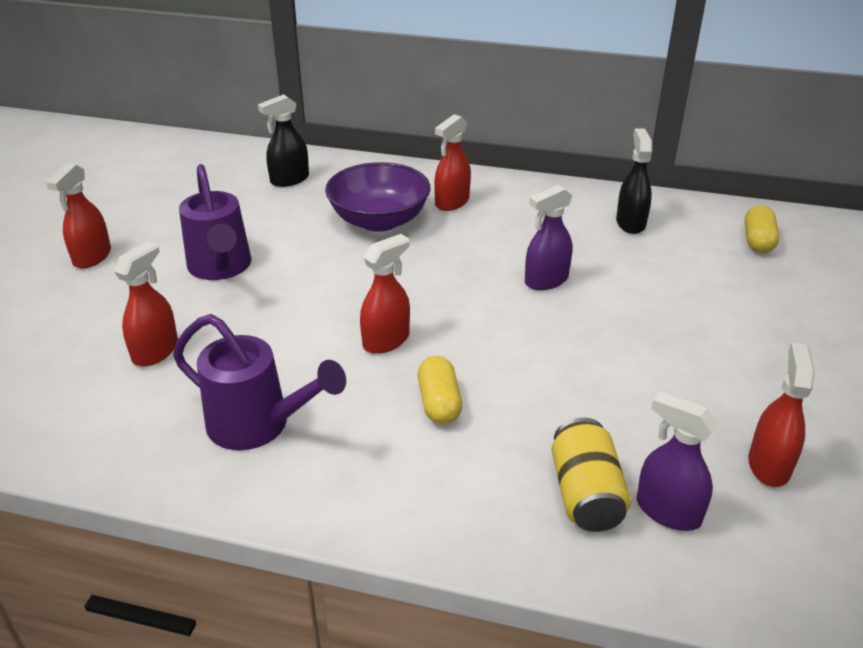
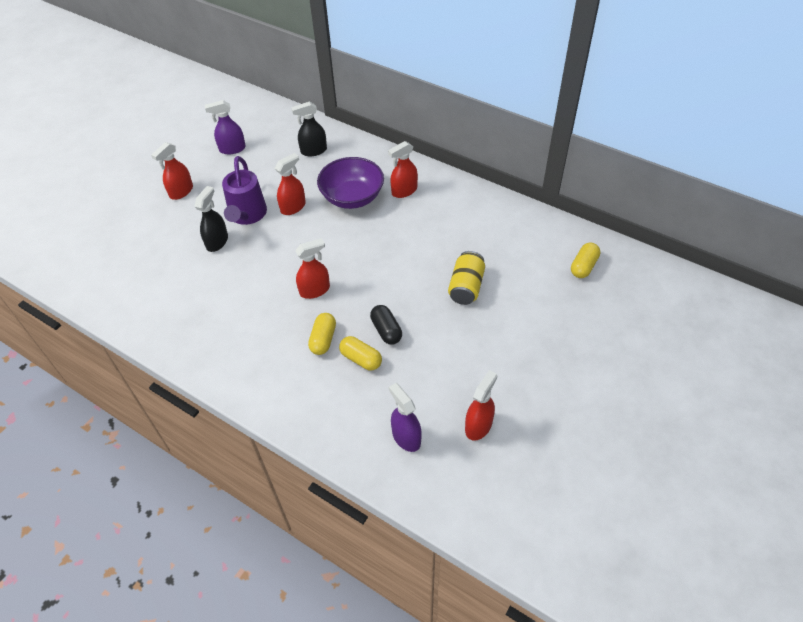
camera: 20 degrees right, 15 degrees up
red spray bottle [114,241,178,367] -> red spray bottle moved to [275,153,306,215]
purple watering can [173,314,346,450] -> none
purple spray bottle [525,185,573,290] -> purple spray bottle moved to [205,100,246,154]
yellow can [552,417,631,532] -> yellow can moved to [448,251,485,305]
black spray bottle [616,128,652,234] -> black spray bottle moved to [194,186,228,252]
none -> yellow capsule [339,336,382,370]
none -> black capsule [370,305,402,345]

